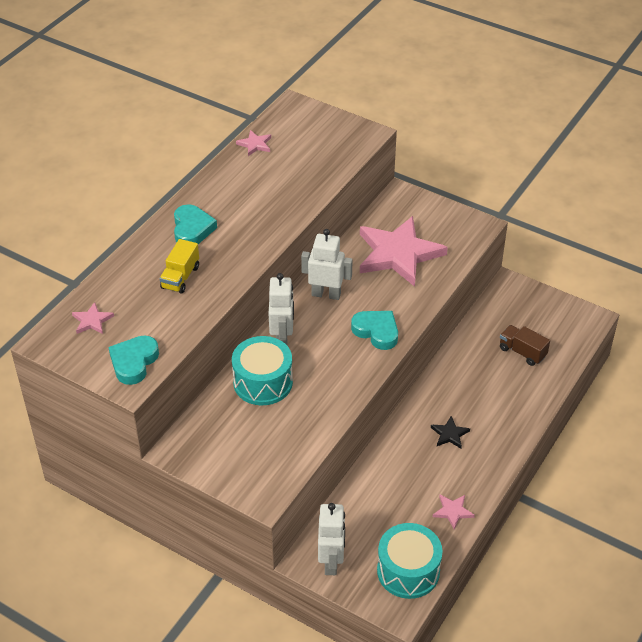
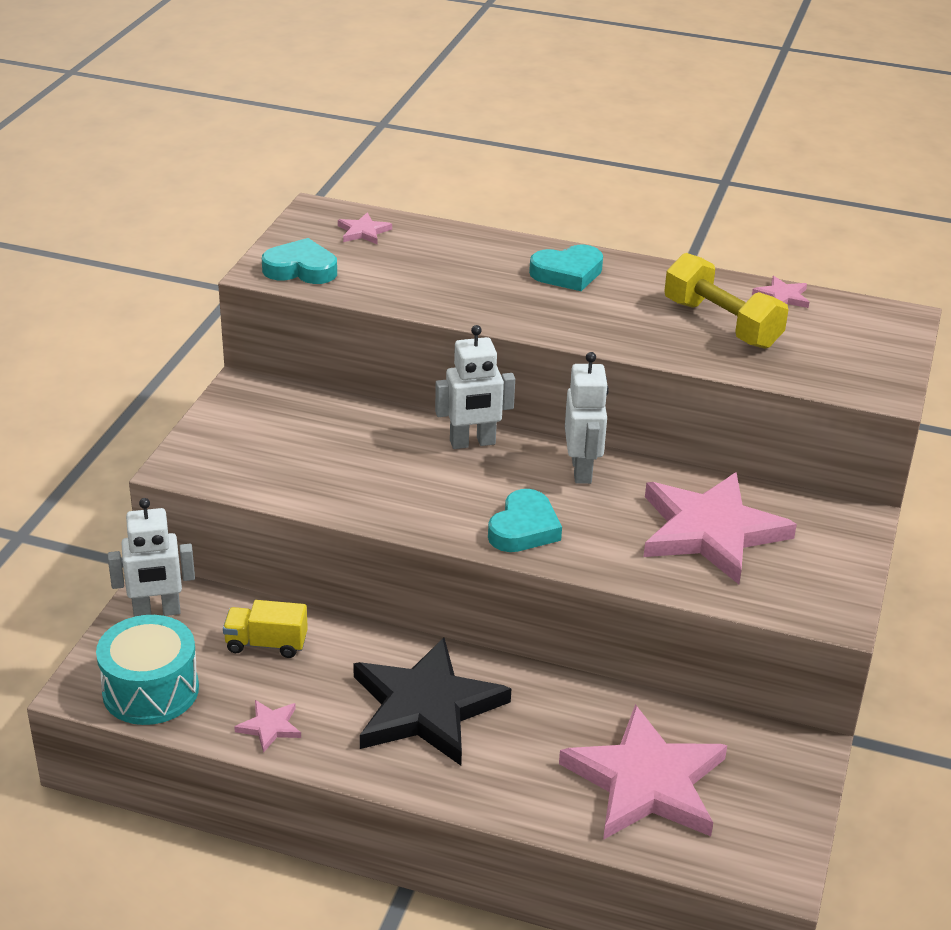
camera: 75 degrees right, 10 degrees down
yellow truck [160,239,199,294] -> yellow truck moved to [223,600,308,658]
turquoise drum [232,336,293,405] -> none
black star [431,416,470,448] -> black star [353,638,511,766], size x2.47
brown truck [500,325,550,366] -> pink star [559,704,727,840]
none -> yellow dumbbell [664,253,789,349]

